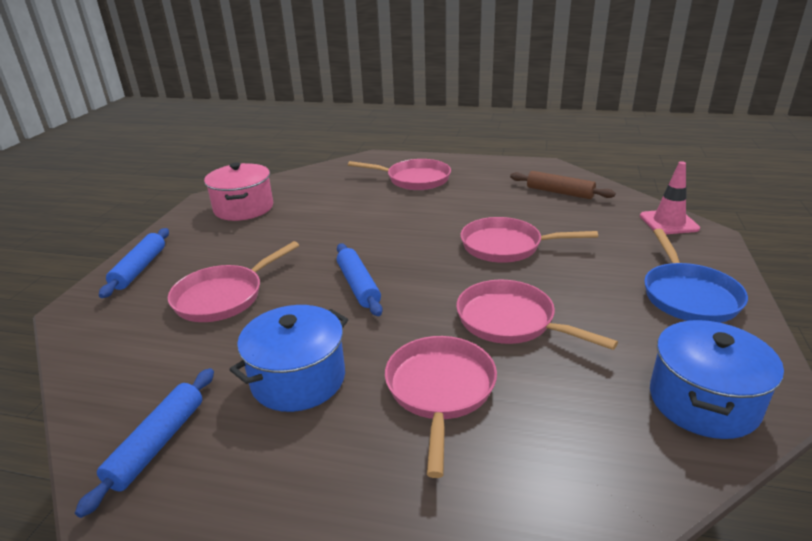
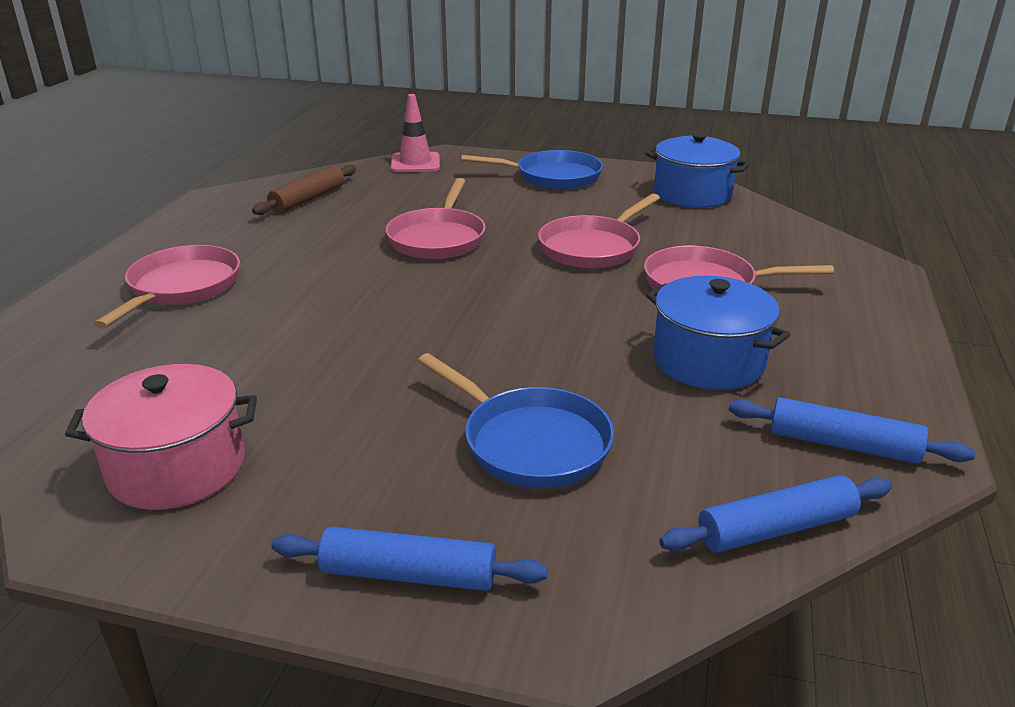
camera: 90 degrees left, 0 degrees up
pink pan [168,241,299,322] -> blue pan [418,353,614,488]
blue rolling pin [337,243,383,316] -> blue rolling pin moved to [659,475,892,553]

